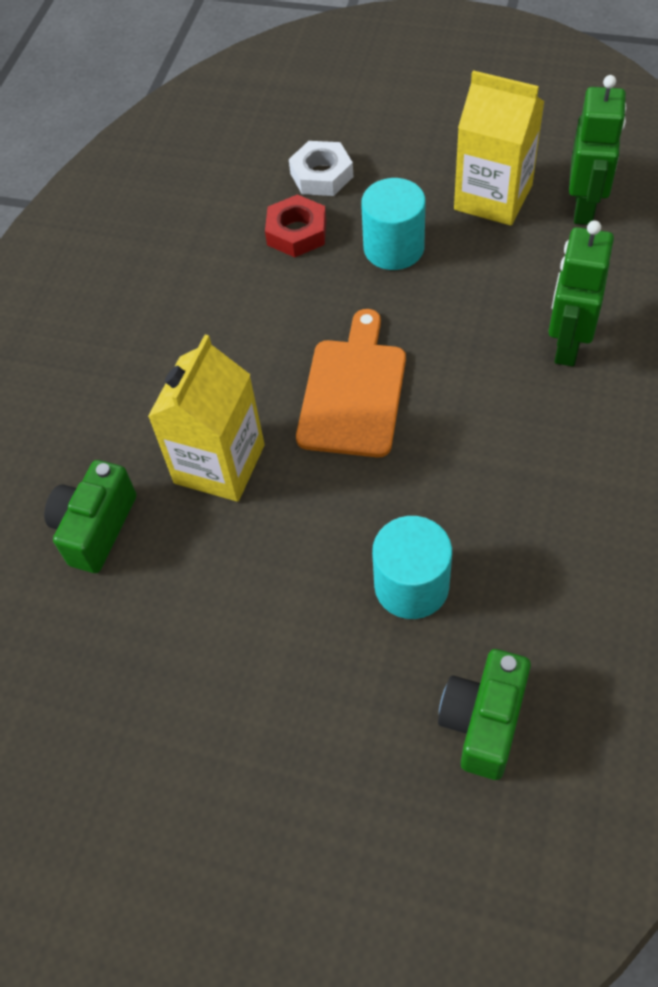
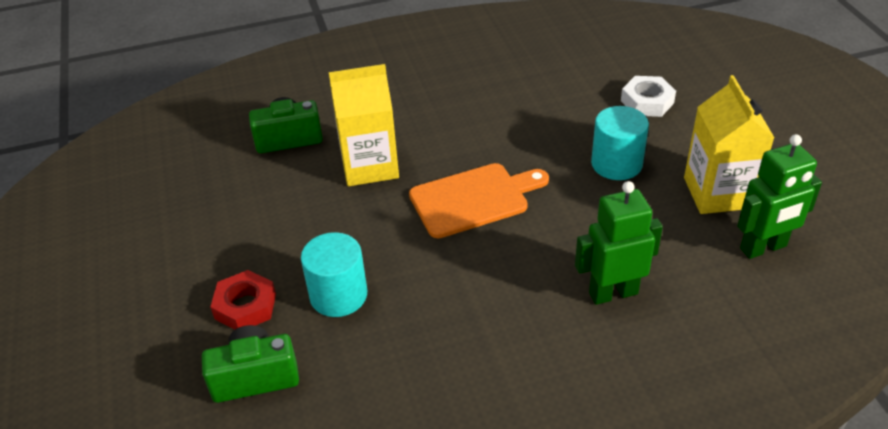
camera: 55 degrees right, 15 degrees down
red nut [265,194,326,257] -> red nut moved to [210,270,276,330]

